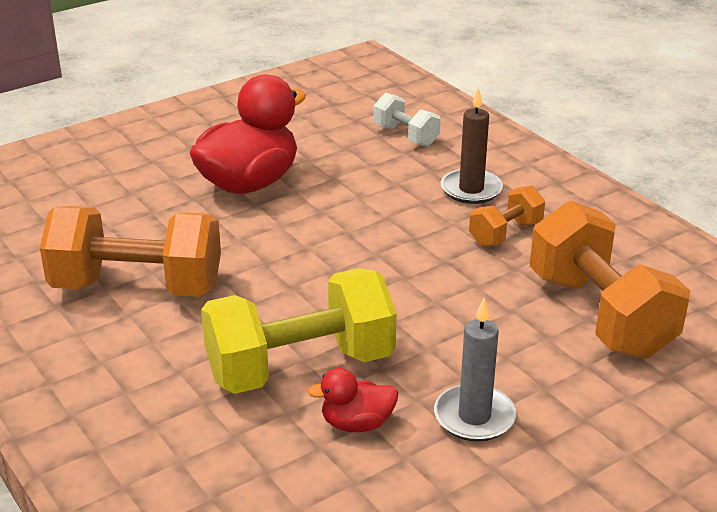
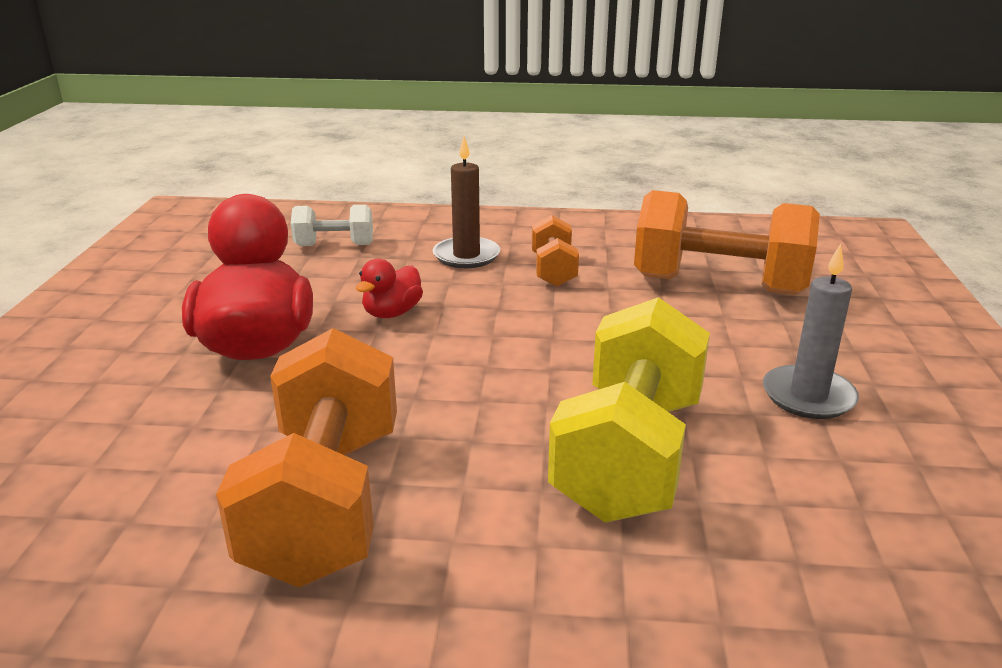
camera: 50 degrees left, 5 degrees down
orange dumbbell [40,206,221,297] -> orange dumbbell turned 45 degrees counterclockwise [216,328,397,588]
red duck [307,368,399,432] -> red duck moved to [356,259,423,318]

